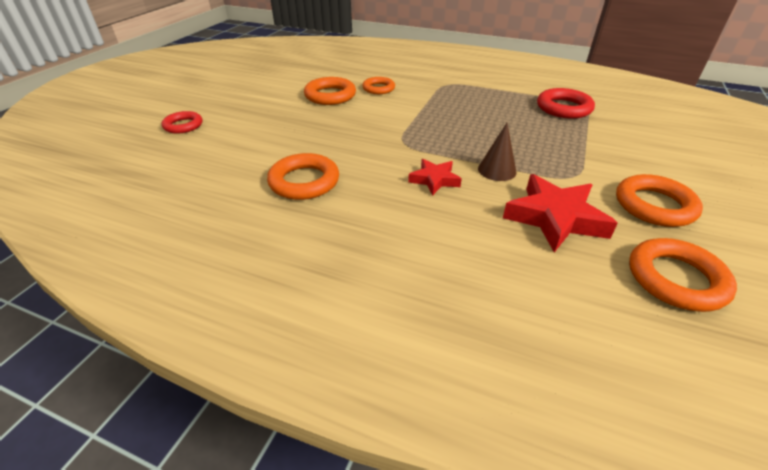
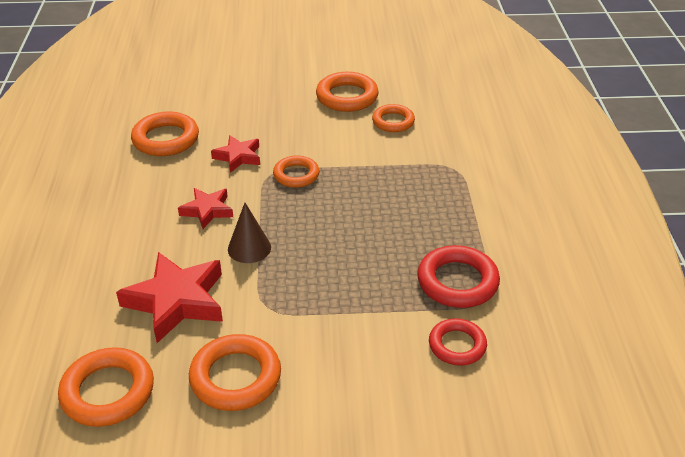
camera: 65 degrees right, 0 degrees up
red ring [162,111,202,134] -> red ring moved to [429,318,487,366]
none -> red star [211,135,260,173]
none -> orange ring [273,155,320,188]

